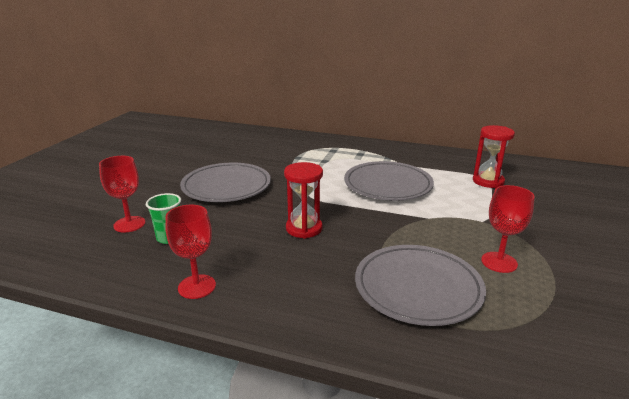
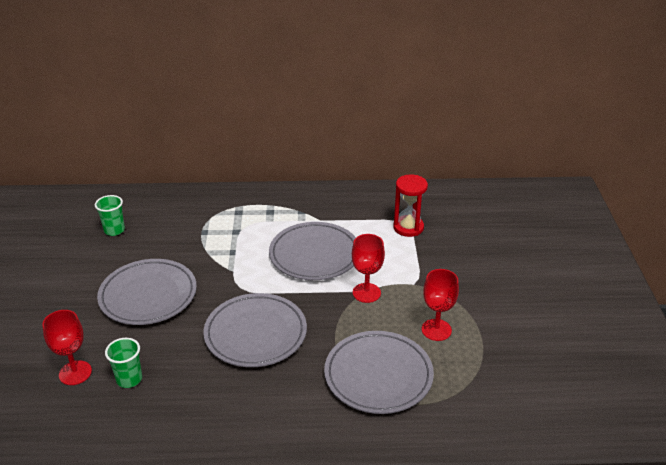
camera: 20 degrees left, 10 degrees up
red goblet [165,205,216,299] -> red goblet moved to [352,234,385,303]
red hourglass [284,162,323,239] -> grey plate [203,293,307,367]
none -> green cup [95,195,125,236]

